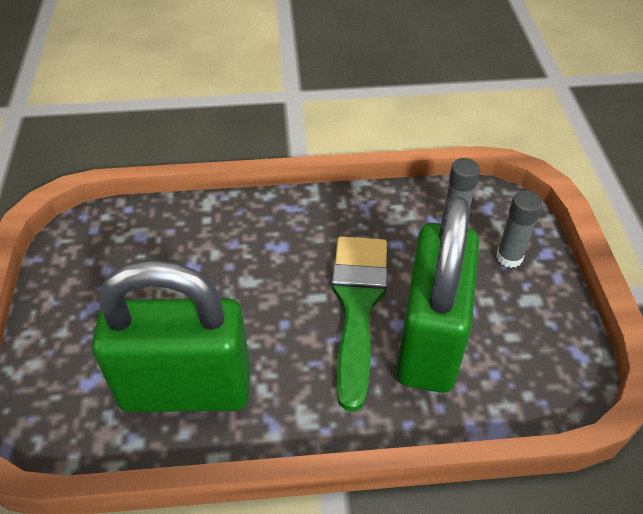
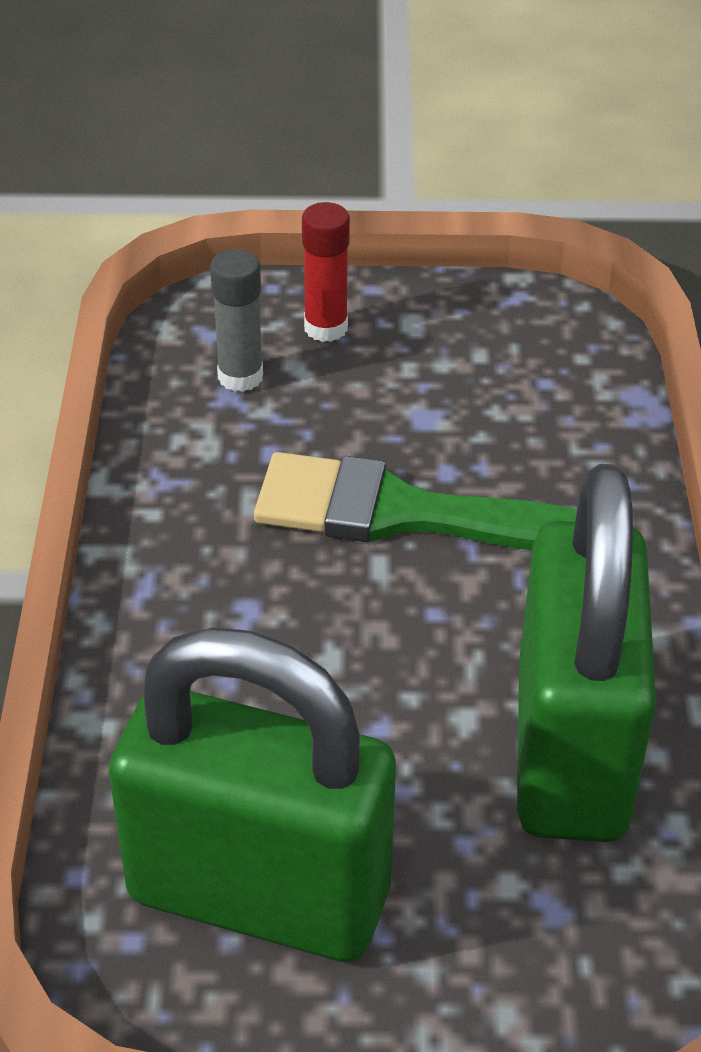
camera: 85 degrees left, 5 degrees down
green padlock [396,195,479,393] -> green padlock moved to [109,627,396,962]
grey glue stick [496,191,543,268] -> red glue stick [302,202,350,342]

